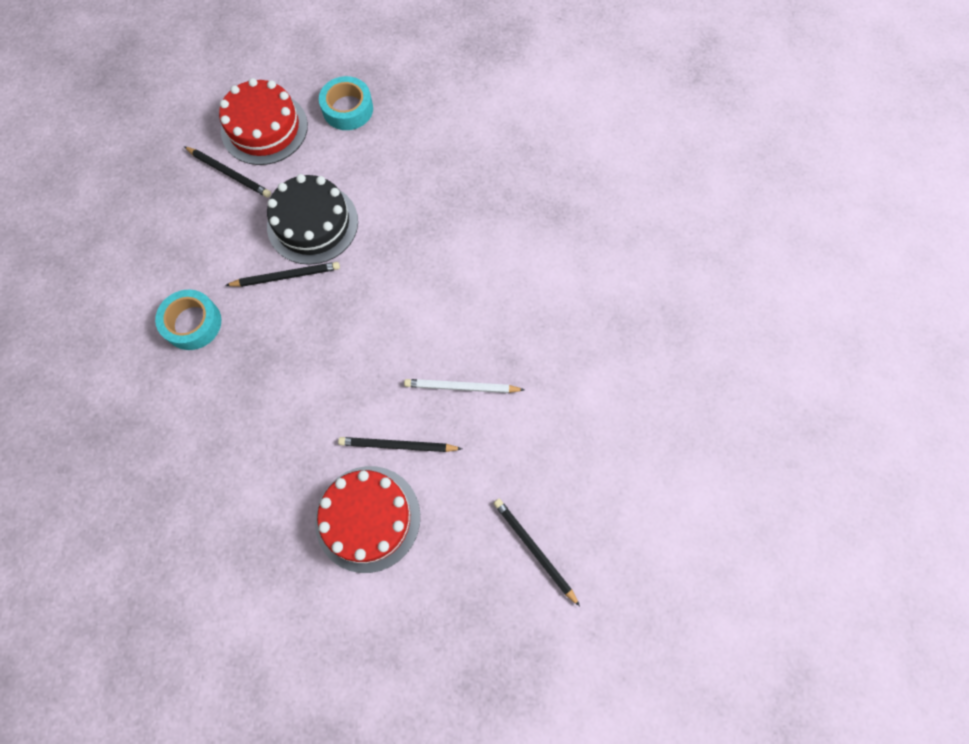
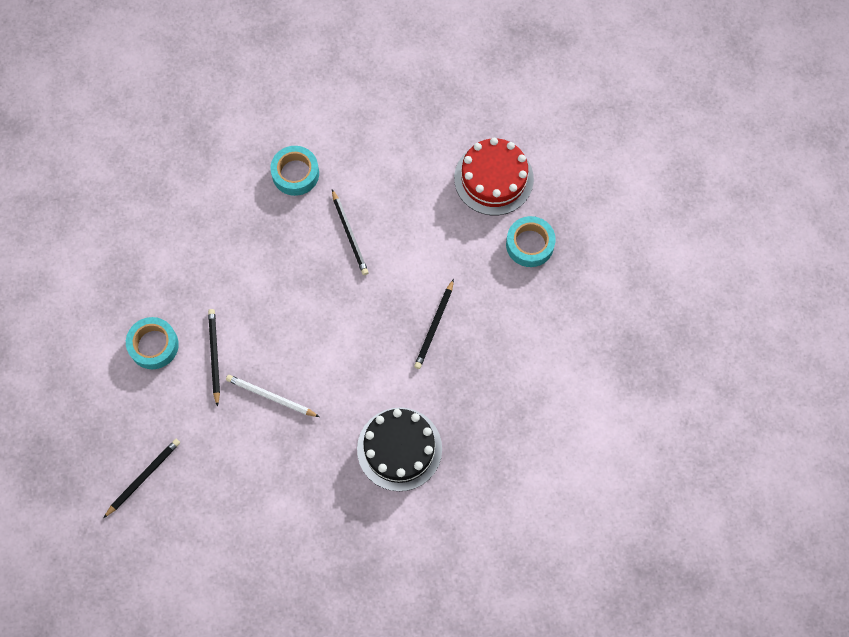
camera: 80 degrees right, 0 degrees up
black pencil [184,146,271,198] -> black pencil moved to [414,279,454,369]
black cake [267,174,358,265] -> black cake moved to [357,407,442,491]
red cake [315,466,420,573] -> turquoise tape [126,317,179,369]
white pencil [404,379,525,393] -> white pencil turned 60 degrees counterclockwise [226,375,319,417]

